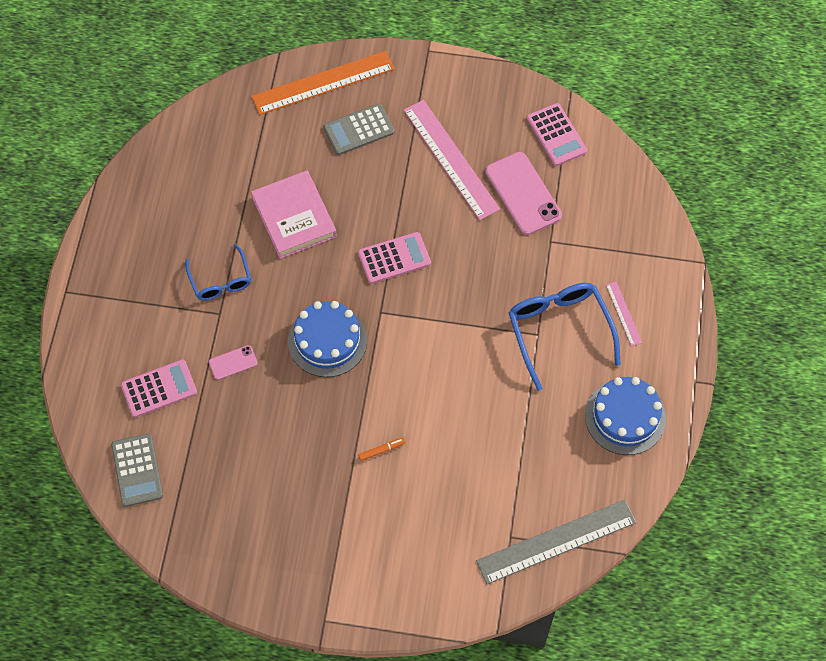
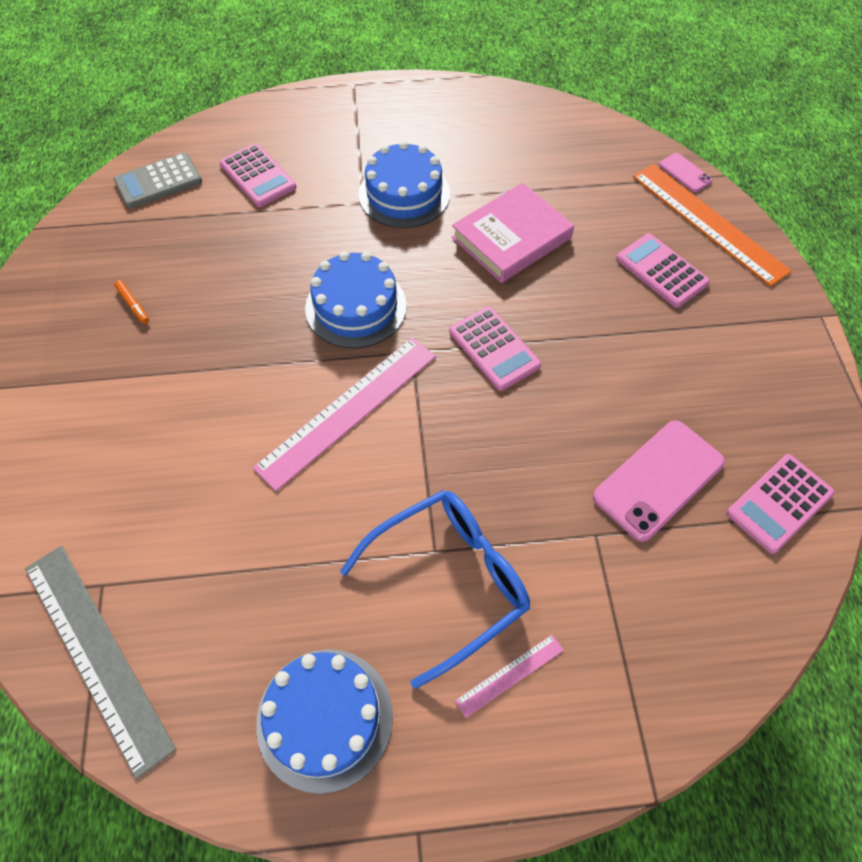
camera: 75 degrees right, 5 degrees down
blue glasses [185,244,251,301] -> blue cake [358,141,450,228]
pink phone [209,345,258,380] -> pink phone moved to [659,153,713,192]
grey calculator [324,104,395,155] -> pink calculator [616,234,710,308]
orange marker [358,438,406,461] -> orange marker moved to [114,280,149,324]
pink ruler [404,100,500,220] -> pink ruler moved to [253,337,436,491]

